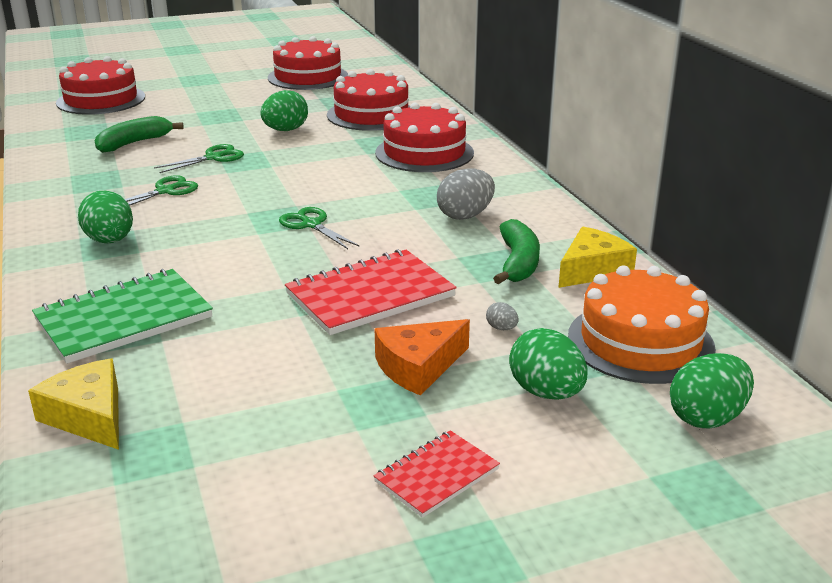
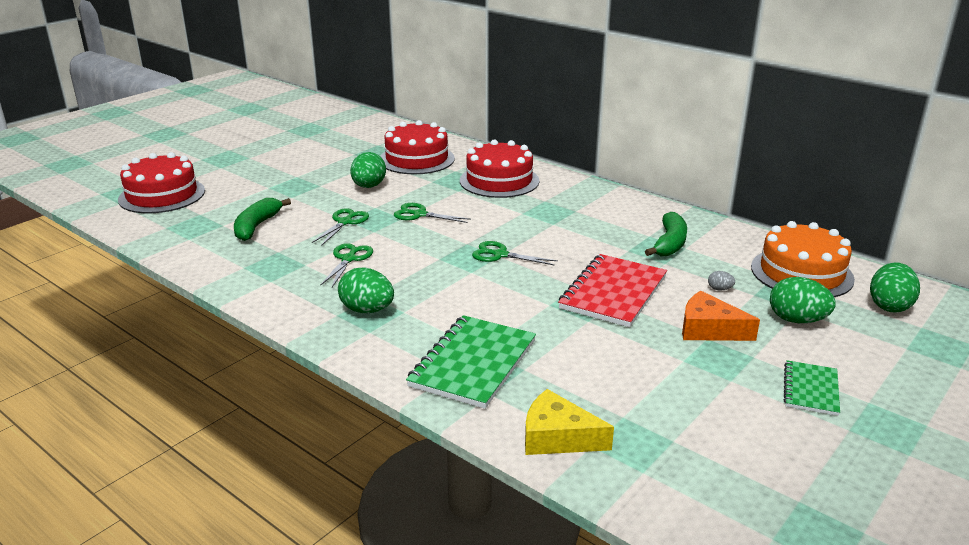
camera: 30 degrees left, 0 degrees up
red cake [268,36,348,90] -> none
red notebook [373,430,500,518] -> green notebook [784,360,840,416]
orange cheese [375,319,470,396] -> orange cheese turned 90 degrees clockwise [682,291,760,341]
grey egg [437,168,495,220] -> none
green banana [493,219,540,284] -> green banana turned 45 degrees clockwise [645,212,687,256]
yellow cheese [558,227,637,288] -> none
none -> green scissors [394,203,471,223]

